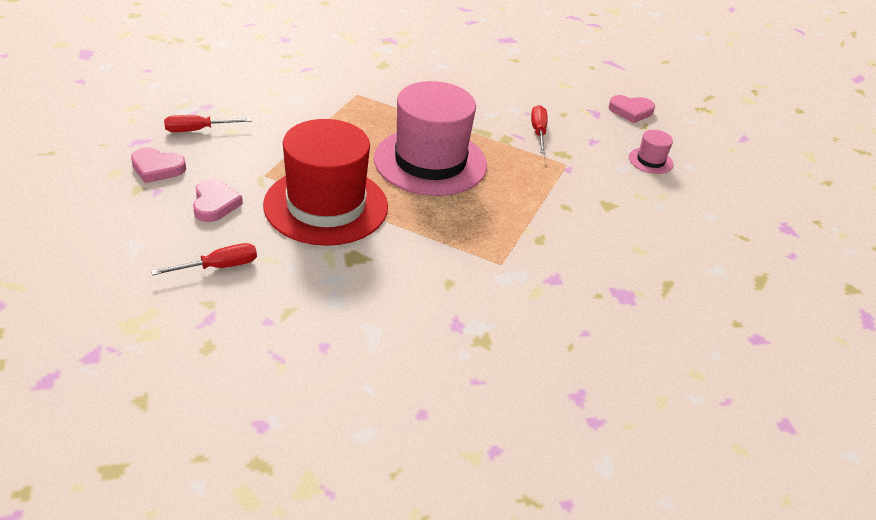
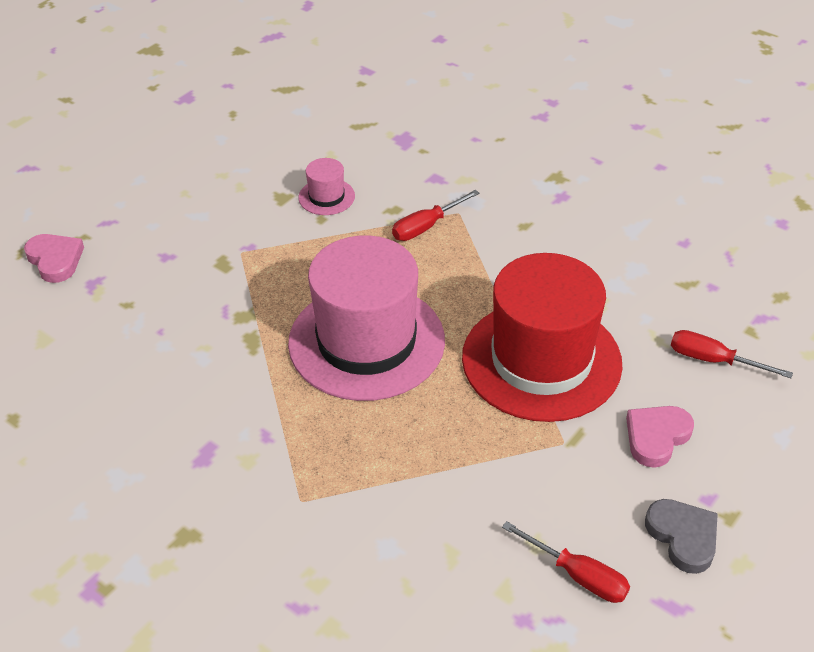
camera: 125 degrees left, 5 degrees up
pink heart [131,147,186,183] -> grey heart [645,499,718,574]
red screwdriver [531,105,548,154] -> red screwdriver moved to [392,190,479,241]
pink hat [629,130,673,174] -> pink hat moved to [298,158,355,215]

